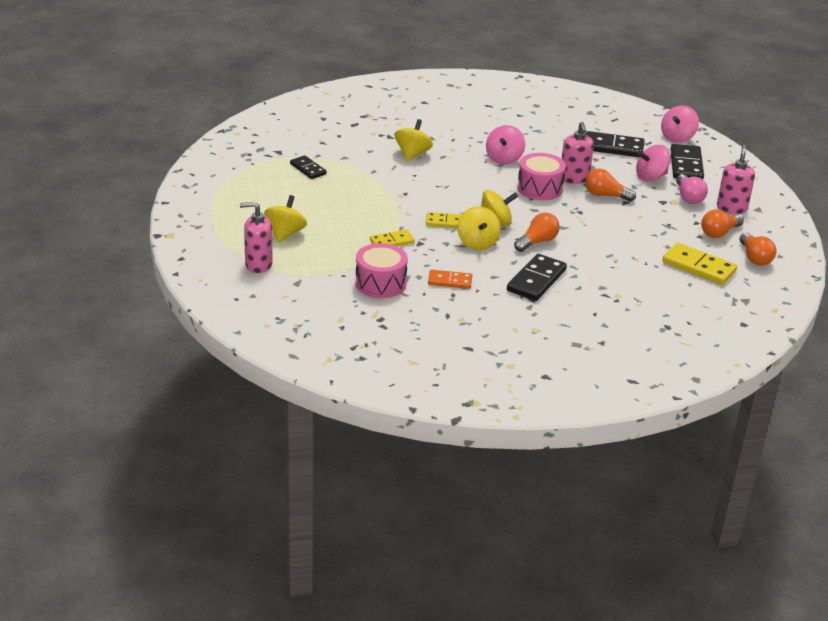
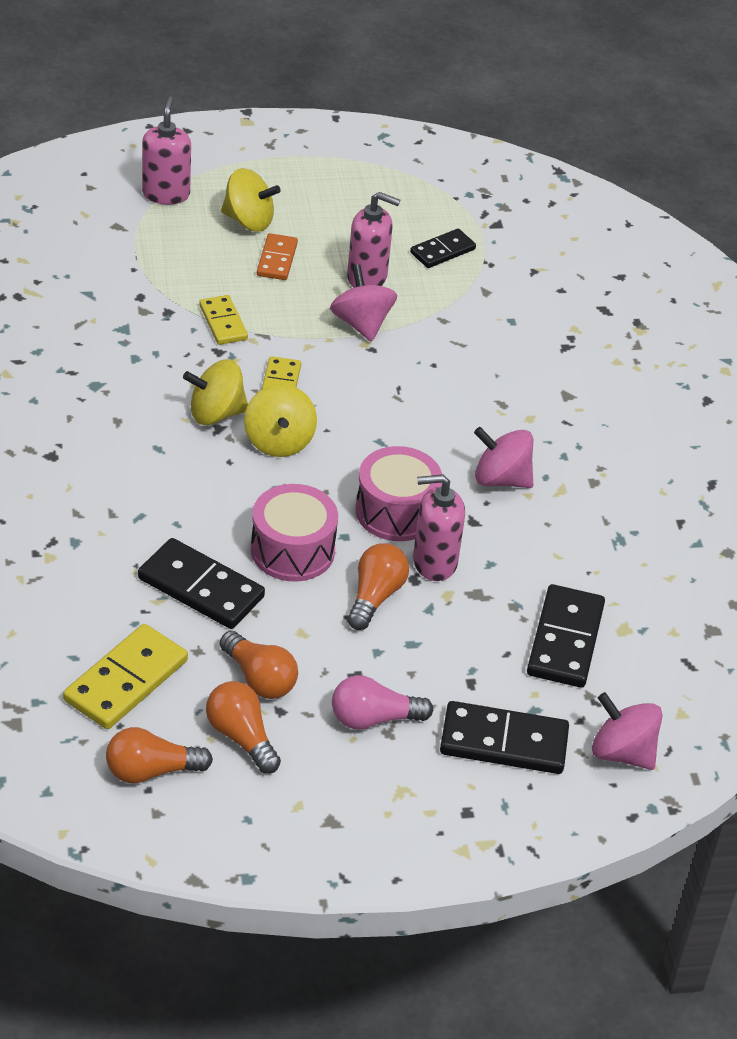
camera: 90 degrees right, 10 degrees up
pink drum [355,243,408,298] -> pink drum moved to [251,484,338,582]
yellow spinning top [394,119,433,161] -> none
orange domino [428,270,472,289] -> orange domino moved to [257,233,298,280]
black domino [507,254,567,301] -> black domino moved to [138,538,265,629]
orange light bulb [514,212,560,252] -> orange light bulb moved to [220,631,298,699]
pink spinning top [636,145,670,181] -> pink spinning top moved to [330,264,397,342]
pink soap dispenser [717,144,755,214] -> pink soap dispenser moved to [347,192,400,288]

